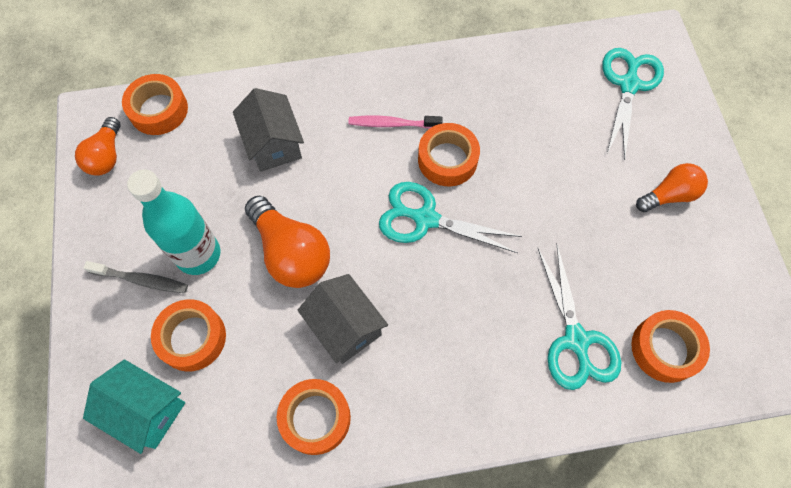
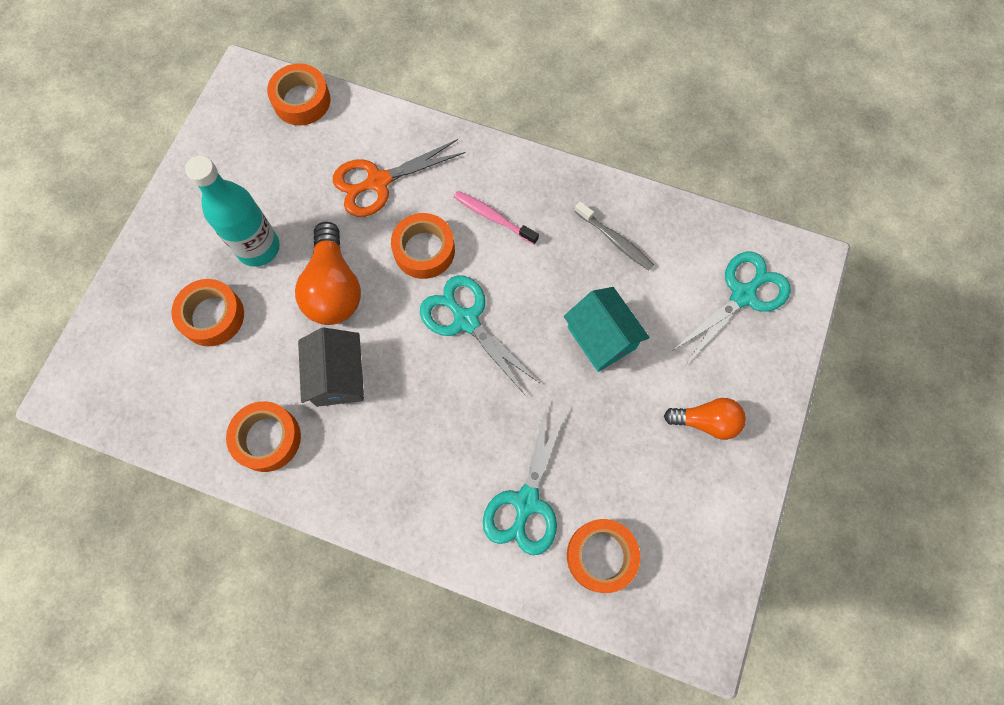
camera: 30 degrees right, 5 degrees up
orange light bulb [75,117,121,176] -> none
grey toothbrush [83,261,188,293] -> grey toothbrush moved to [574,201,654,271]
turquoise house [83,359,185,454] -> turquoise house moved to [564,287,650,372]
grey house [233,88,304,172] -> orange scissors [333,139,465,217]
orange tape [418,123,480,186] -> orange tape moved to [391,213,455,279]

